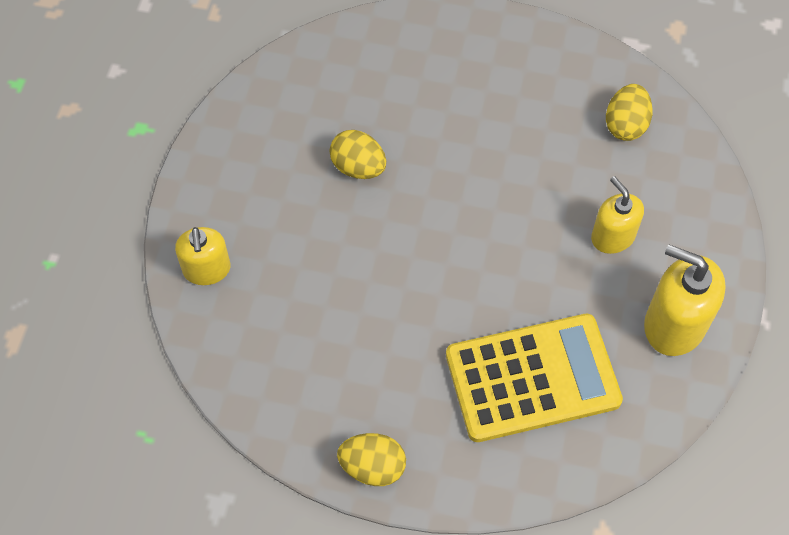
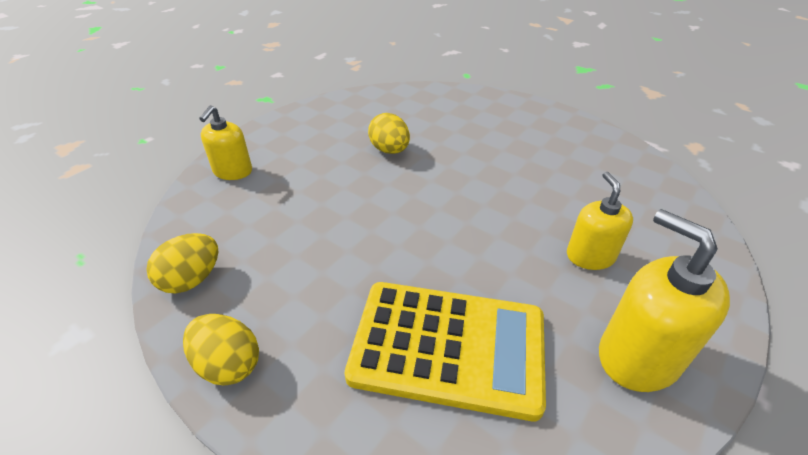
camera: 25 degrees right, 20 degrees down
yellow egg [606,84,653,141] -> yellow egg moved to [146,233,218,294]

